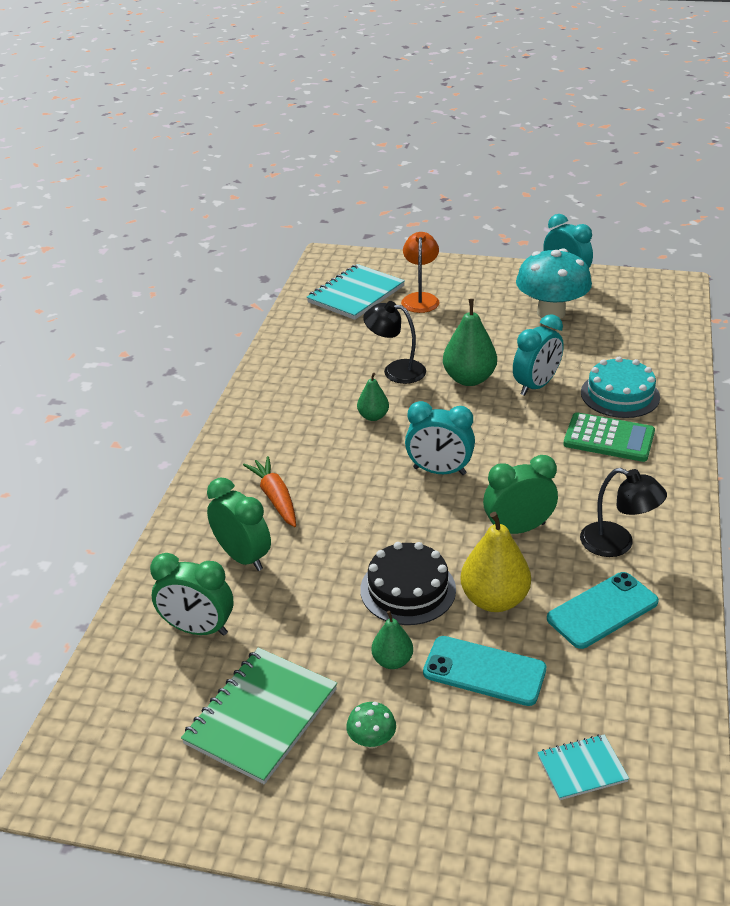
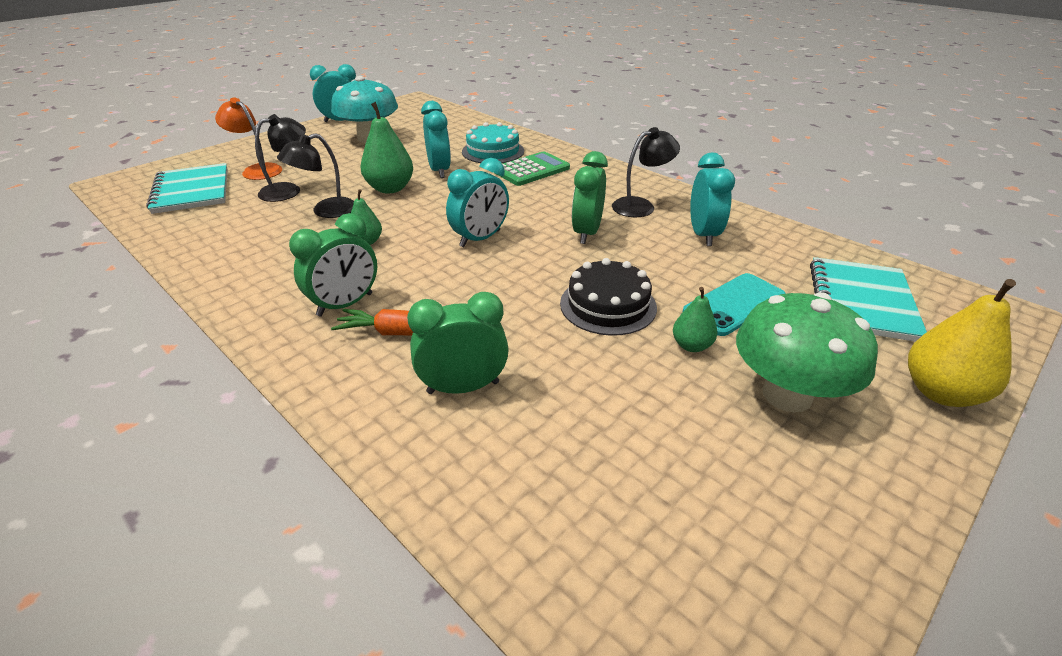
camera: 60 degrees left, 0 degrees up
green clock [150,553,233,636] -> green clock moved to [289,213,377,316]
green notebook [181,648,337,784] -> none
green mushroom [346,702,396,749] -> green mushroom [736,292,878,413], size x2.38
yellow pear [461,512,531,612] -> yellow pear moved to [908,279,1016,407]
turquoise notebook [537,734,629,800] -> turquoise notebook [810,257,927,342], size x1.89
turquoise phone [547,572,659,649] -> turquoise clock [690,153,735,246]
none -> black lamp [255,114,306,202]

